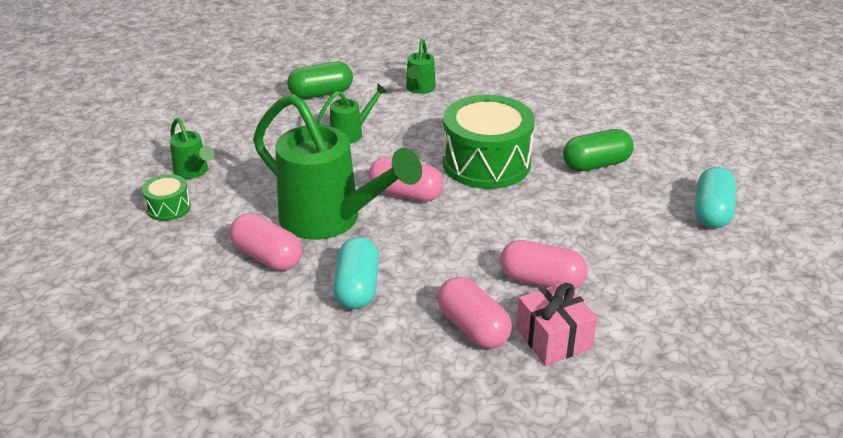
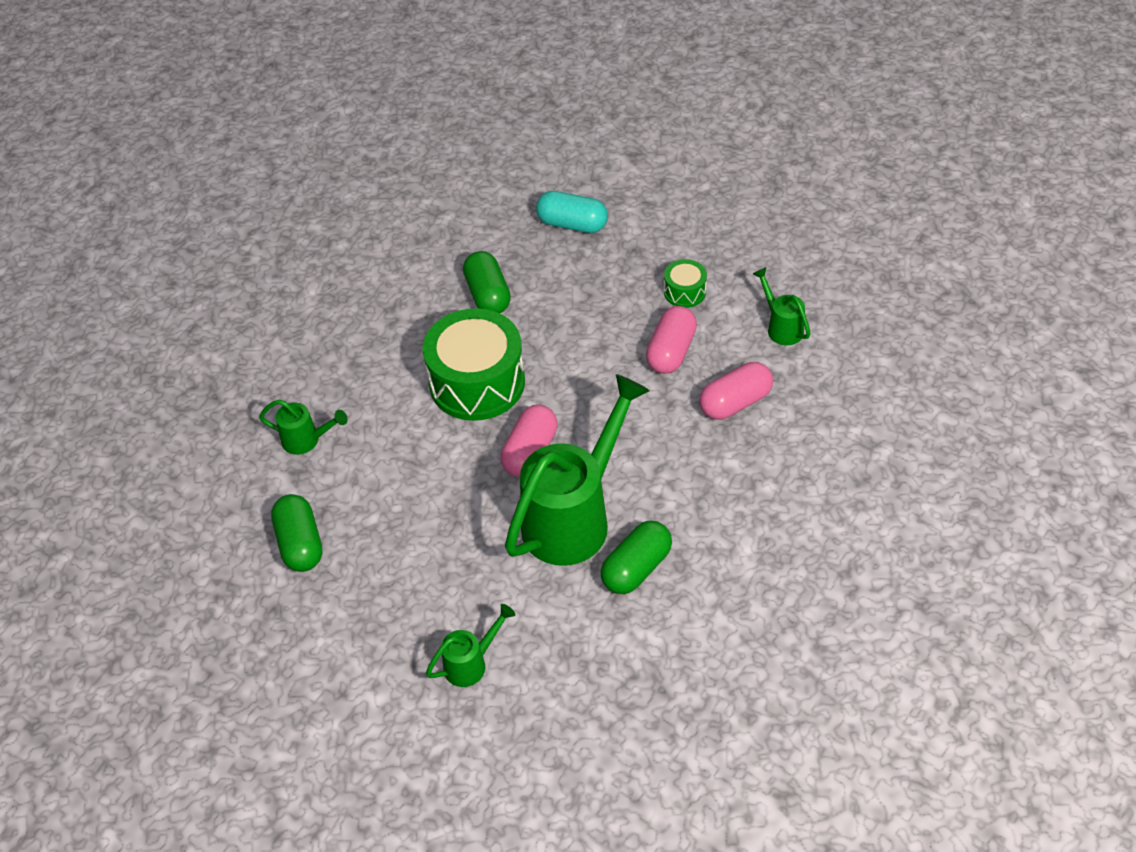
camera: 85 degrees left, 15 degrees up
green drum [142,174,191,221] -> green drum moved to [664,259,707,308]
pink capsule [230,213,302,271] -> green capsule [600,521,672,594]
green watering can [317,84,388,144] -> green watering can moved to [753,267,811,345]
turquoise capsule [333,237,379,309] -> none
pink gift [516,282,598,365] -> none

